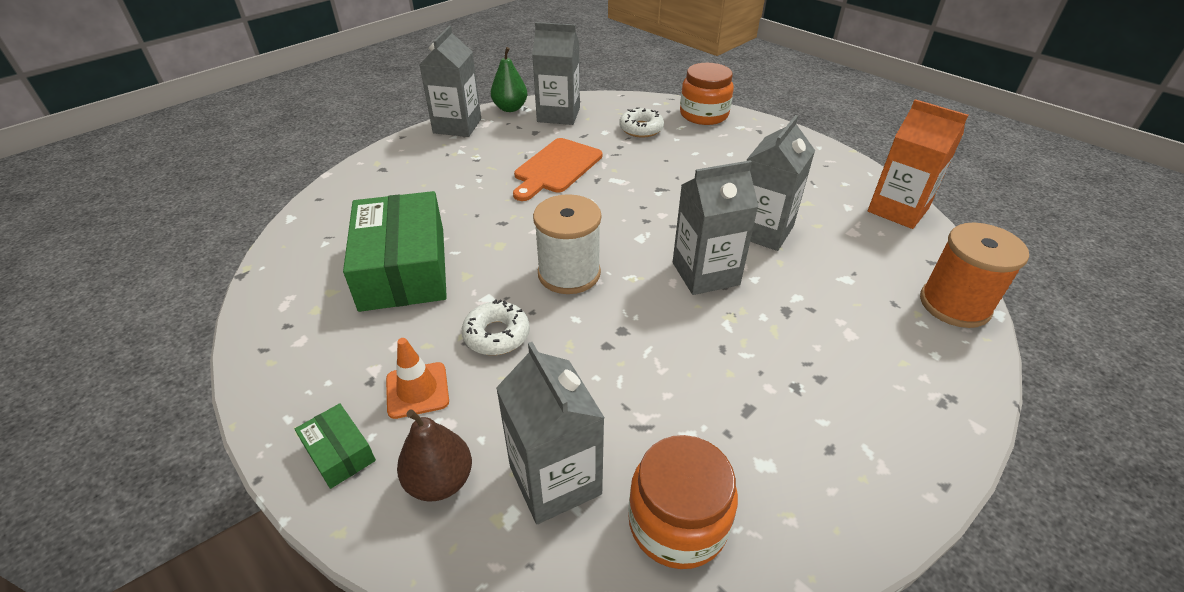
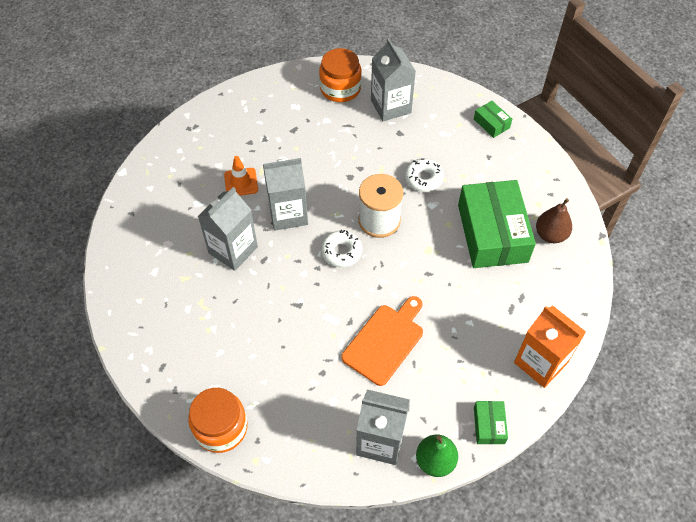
camera: 175 degrees left, 15 degrees up
orange traffic cone [386,338,449,419] -> orange traffic cone moved to [224,156,258,196]
brown pear [397,409,472,501] -> brown pear moved to [536,198,572,243]
grey carton [419,26,481,137] -> green box [474,401,508,444]
white donut [619,107,664,137] -> white donut moved to [321,230,362,267]
orange carton [868,99,968,229] -> orange carton moved to [514,306,586,388]
orange spool [920,223,1029,328] -> none

